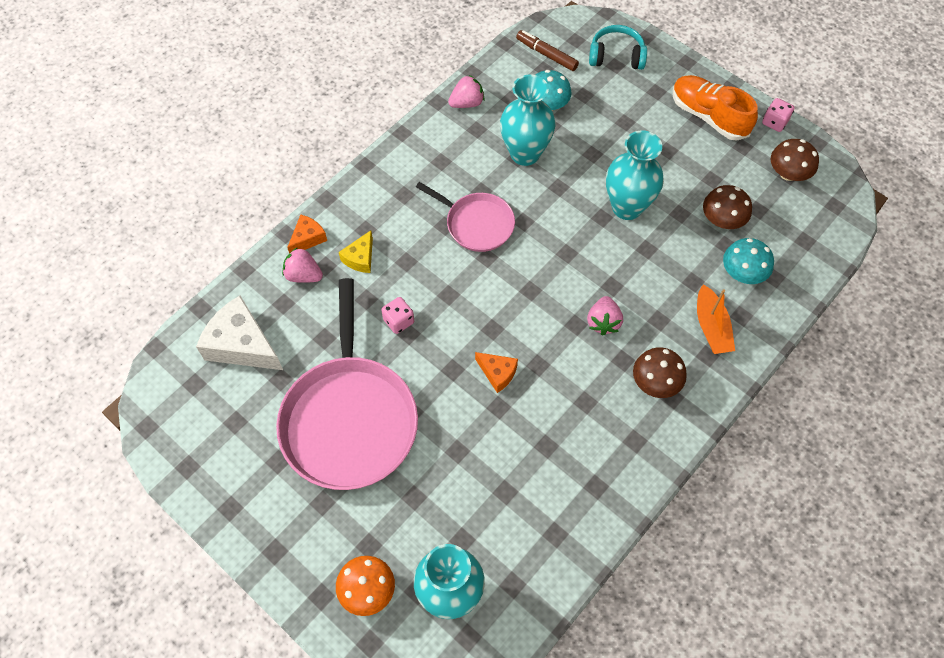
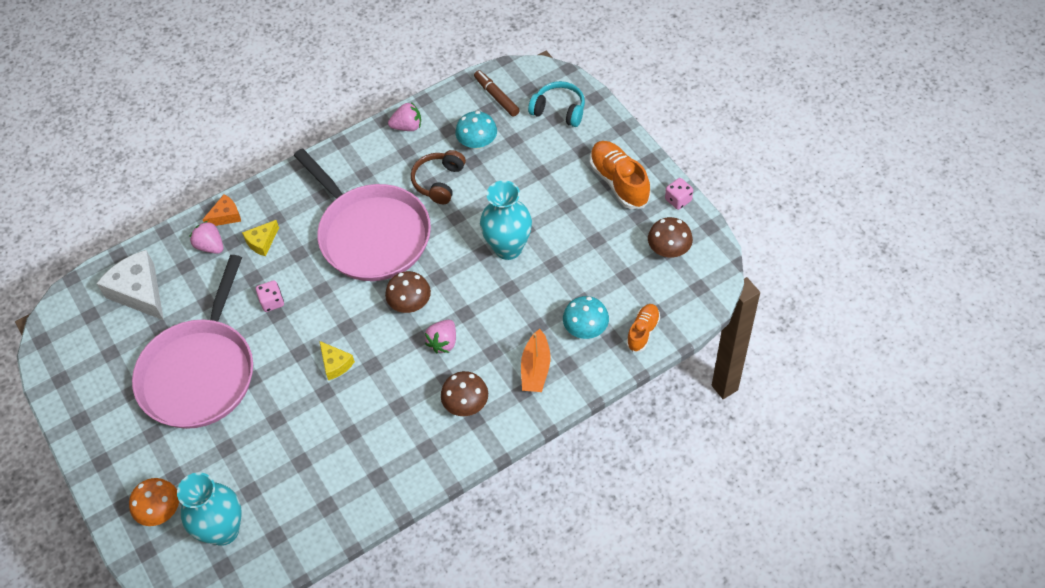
camera: 20 degrees right, 5 degrees down
pink pan [416,182,515,252] -> pink pan [294,148,431,281], size x1.84
orange cheese [475,352,518,393] -> yellow cheese [319,341,355,380]
turquoise vase [500,75,555,166] -> brown headphones [411,150,466,204]
brown mushroom [703,185,752,229] -> brown mushroom moved to [385,271,431,313]
none -> orange shoe [626,304,660,352]

